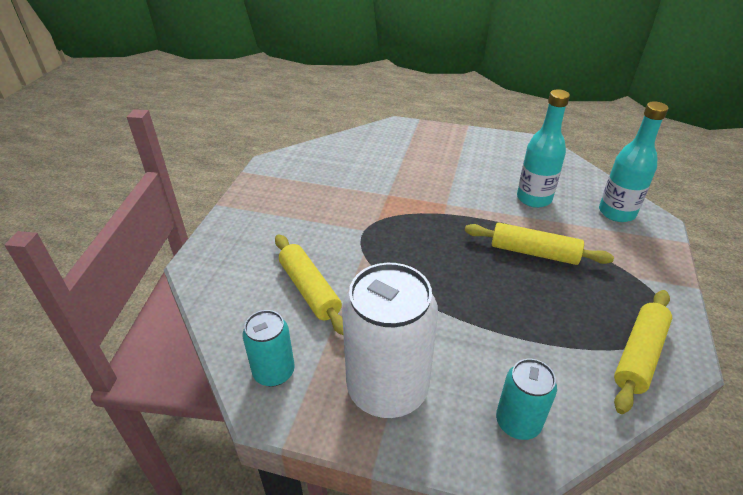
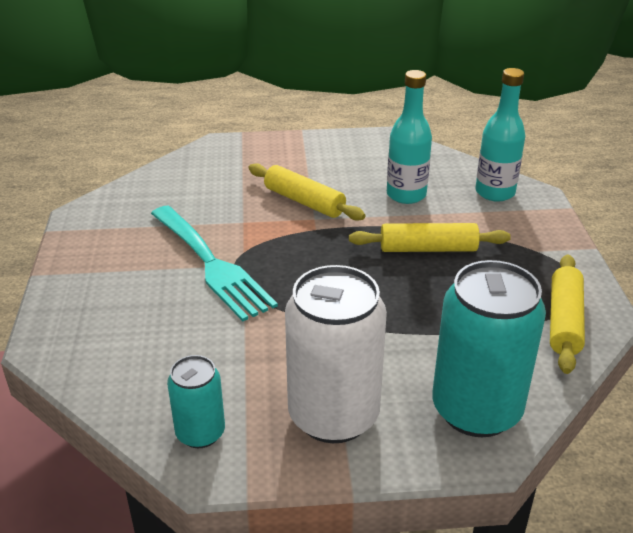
camera: 20 degrees left, 5 degrees down
yellow rolling pin [275,234,344,336] -> yellow rolling pin moved to [248,163,365,221]
turquoise can [496,359,557,440] -> turquoise can [432,260,546,437], size x1.88
none -> turquoise fork [151,206,278,321]

